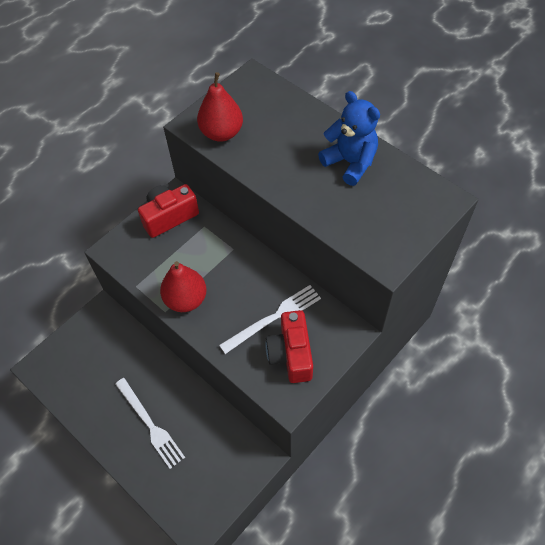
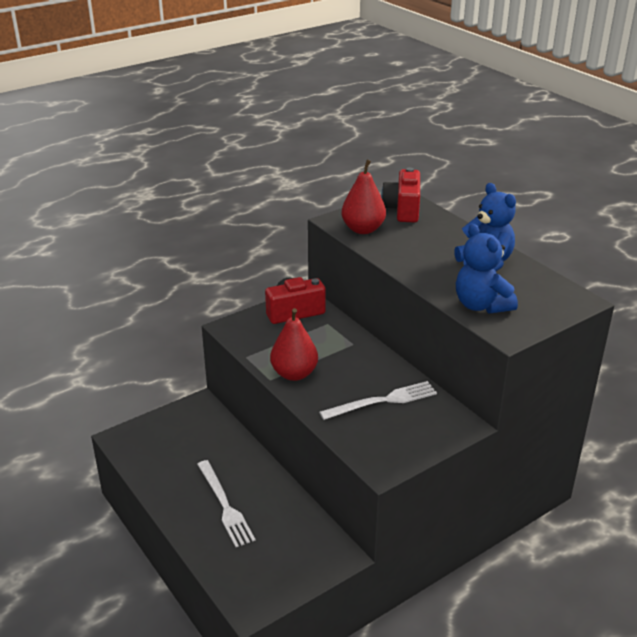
camera: 10 degrees right, 25 degrees down
red camera [265,310,313,383] -> red camera moved to [381,167,420,223]
none -> blue teddy bear [456,224,518,314]

